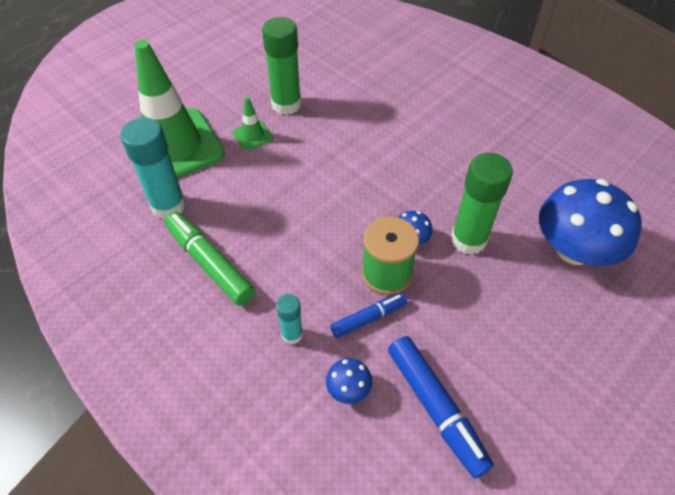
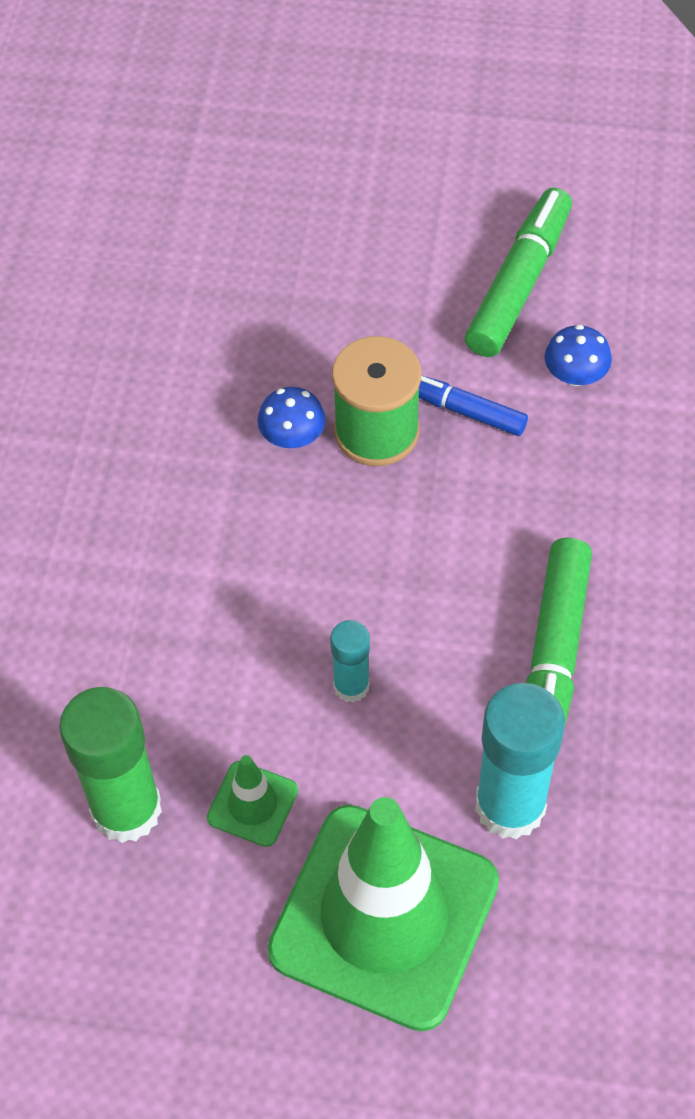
camera: 125 degrees left, 5 degrees up
turquoise glue stick [276,294,303,345] -> turquoise glue stick moved to [330,620,370,703]
blue marker [388,336,494,479] -> green marker [465,188,572,357]
green glue stick [451,153,513,255] -> none
blue mushroom [539,179,642,266] -> none

